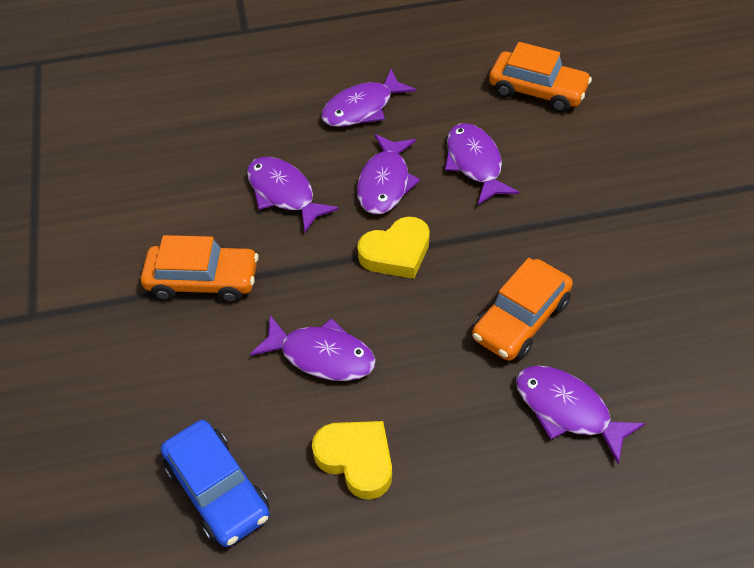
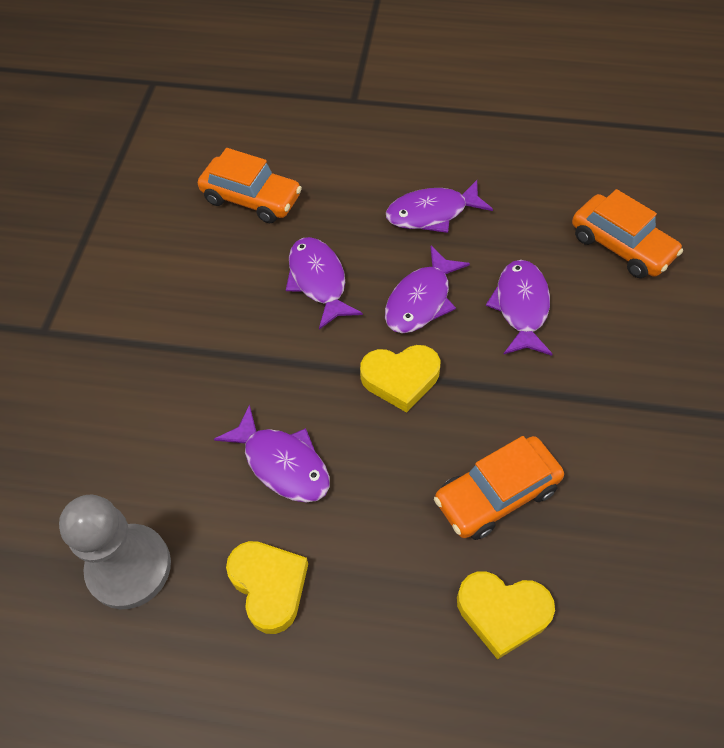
camera: 20 degrees right, 5 degrees up
orange car [141,235,259,303] -> orange car moved to [198,148,302,223]
blue car [161,420,270,547] -> grey pawn [59,495,171,609]
purple fish [516,366,645,464] -> yellow heart [457,571,555,660]

